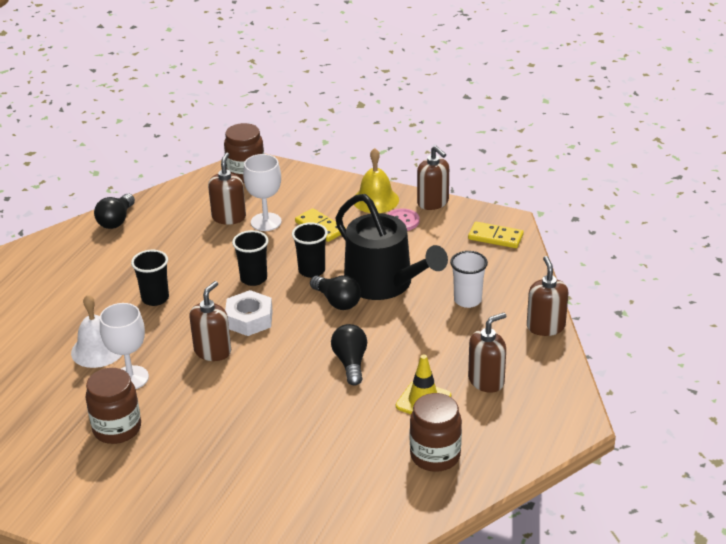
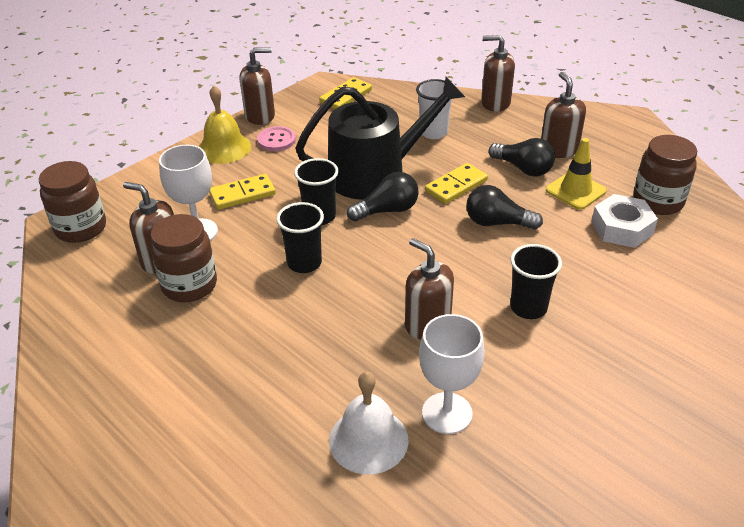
camera: 70 degrees left, 5 degrees up
brown jar [85,368,141,444] -> brown jar moved to [151,214,217,302]
black light bulb [94,194,135,229] -> black light bulb moved to [489,138,555,177]
black cup [131,250,169,306] -> black cup moved to [510,244,562,319]
white nut [225,290,273,336] -> white nut moved to [591,194,658,248]
none -> yellow domino [425,163,488,204]

